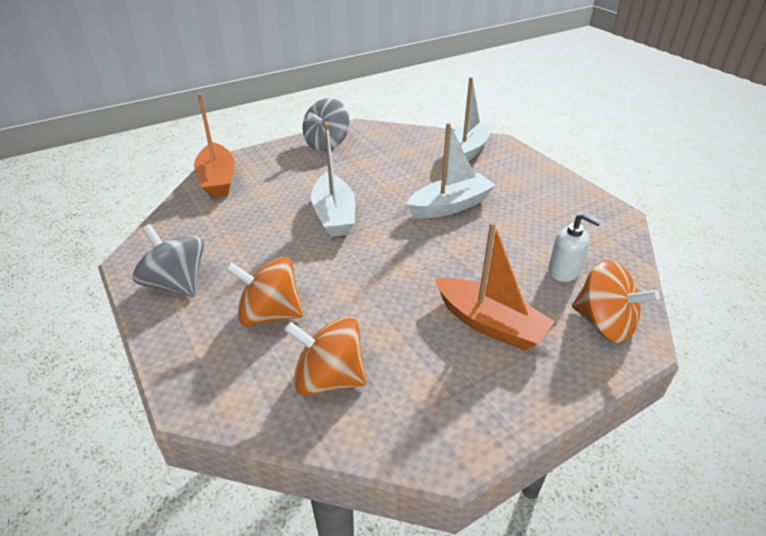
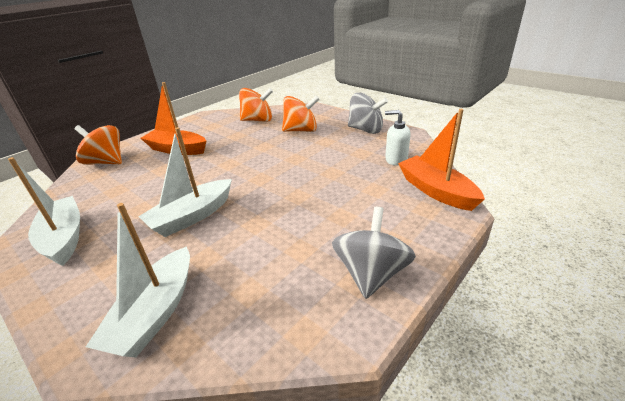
camera: 165 degrees right, 5 degrees down
white boat [311,123,355,237] -> white boat moved to [8,157,80,266]
white soap dispenser [548,213,601,282] -> white soap dispenser moved to [385,110,410,165]

